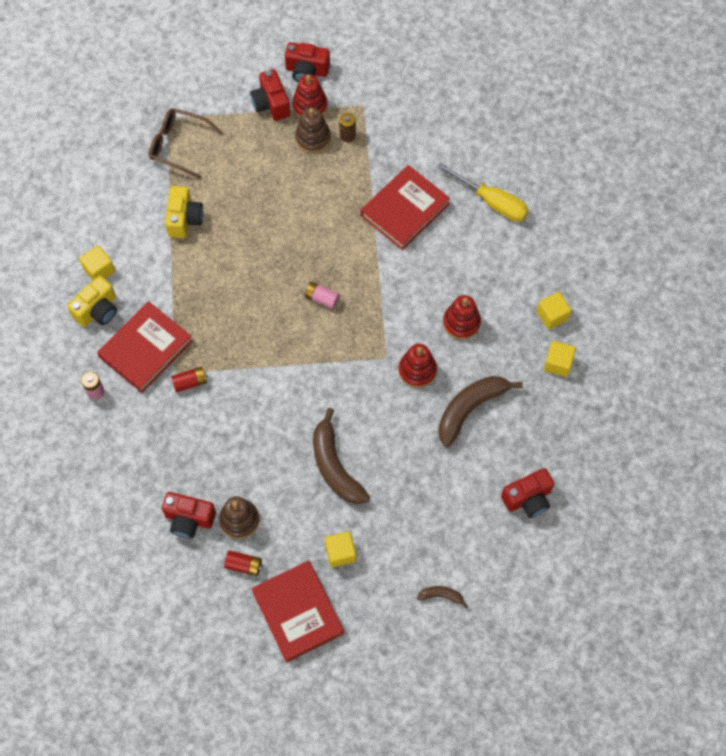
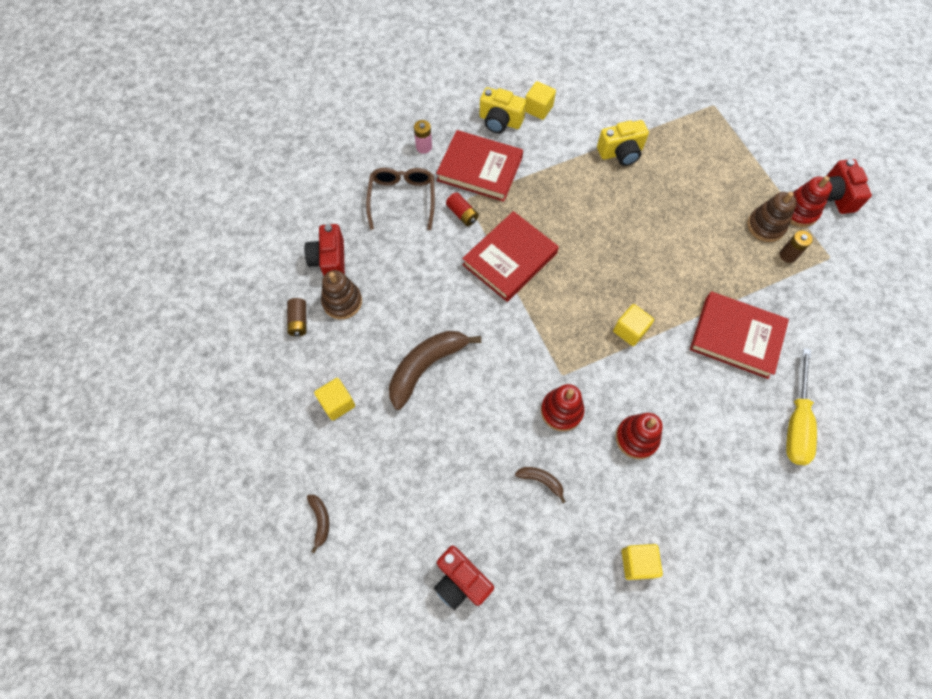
camera: 70 degrees right, 0 degrees up
brown glasses [149,108,223,179] -> brown glasses moved to [366,168,435,230]
red battery [224,551,263,576] -> brown battery [287,298,307,336]
red camera [250,69,290,121] -> none
red book [251,560,344,662] -> red book moved to [462,211,559,302]
pink battery [304,282,340,309] -> none
brown banana [438,376,523,447] -> brown banana [515,467,566,503], size x0.47
yellow cube [537,292,572,330] -> yellow cube moved to [613,304,654,346]

